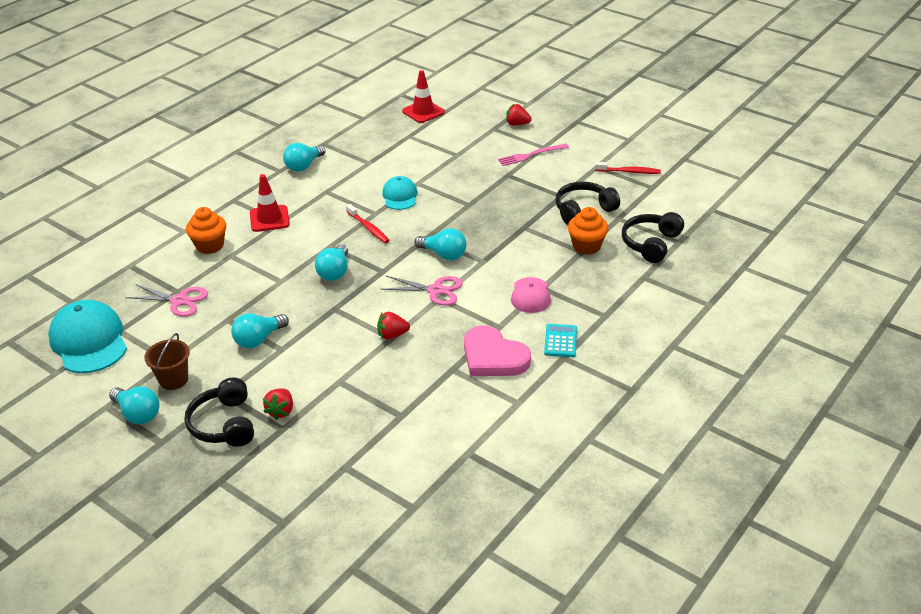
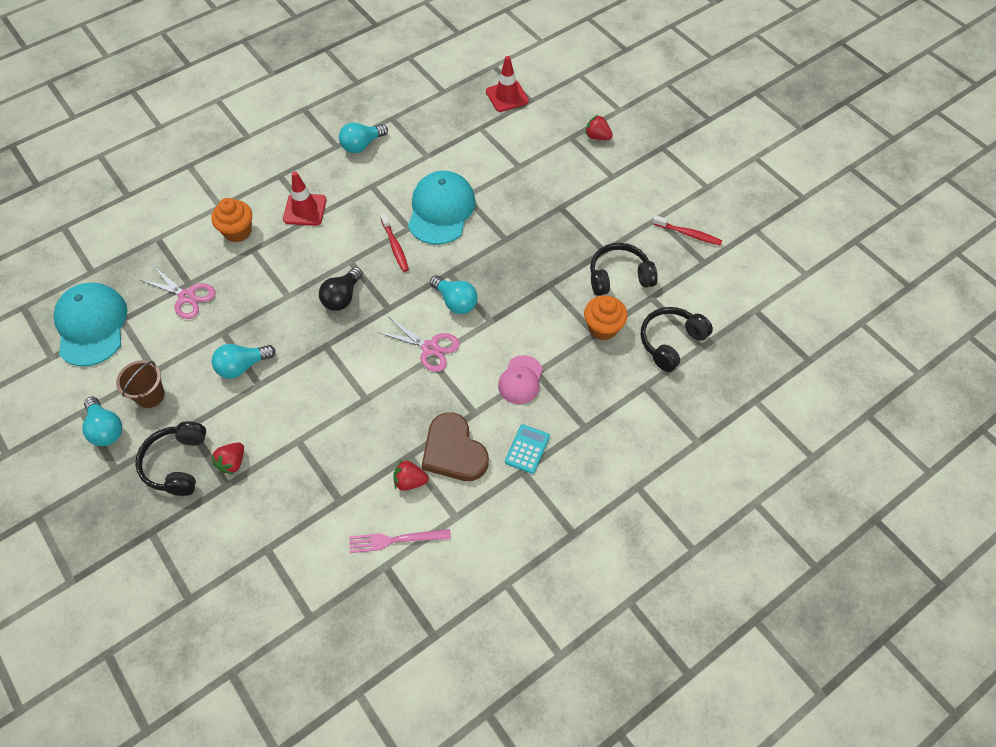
camera: 15 degrees right, 20 degrees up
turquoise light bulb [315,244,348,281] -> black light bulb [319,267,363,311]
red strawberry [377,312,410,340] -> red strawberry moved to [393,460,429,491]
turquoise cap [382,176,417,210] -> turquoise cap [408,171,476,245], size x1.75
pink heart [464,325,531,376] -> brown heart [422,412,489,481]
pink fork [498,144,569,166] -> pink fork moved to [349,529,451,553]

